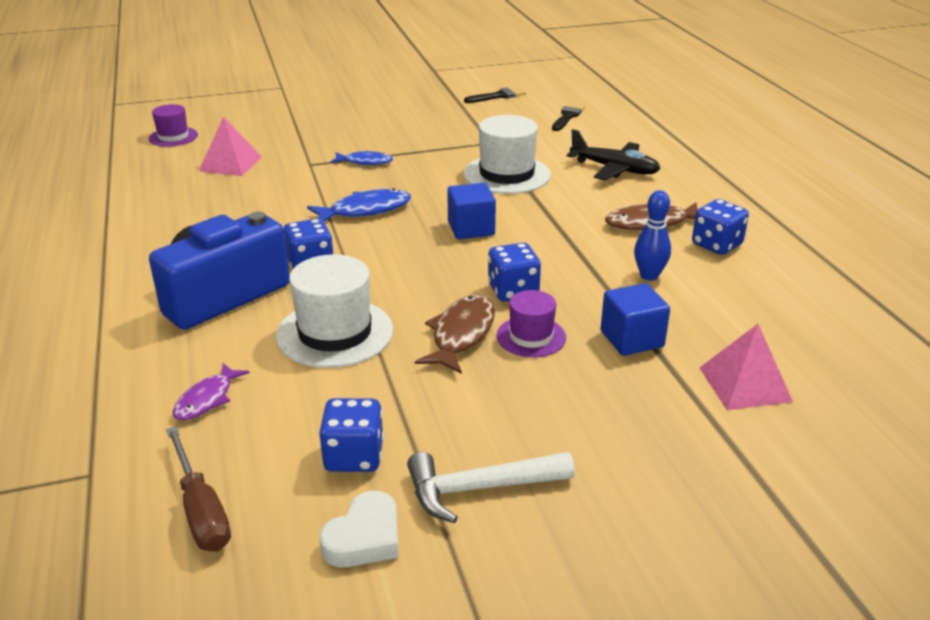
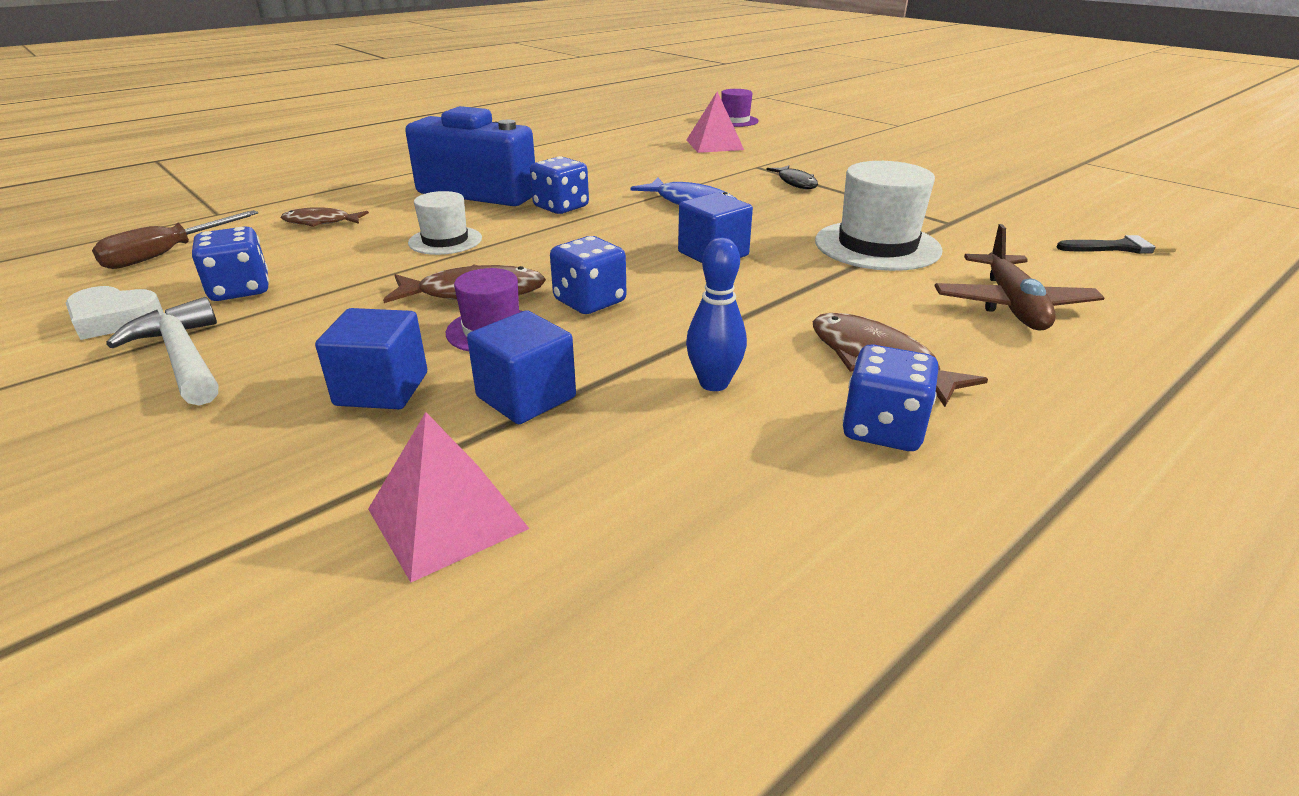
camera: 65 degrees right, 0 degrees up
purple fish [173,363,250,421] -> brown fish [281,207,369,227]
white hat [276,254,393,368] -> white hat [408,191,482,255], size x0.59
blue fish [331,151,393,165] -> black fish [766,165,818,189]
black brush [464,87,527,103] -> none
black plane [567,129,661,180] -> brown plane [935,224,1104,330]
none -> blue cube [315,308,427,409]

